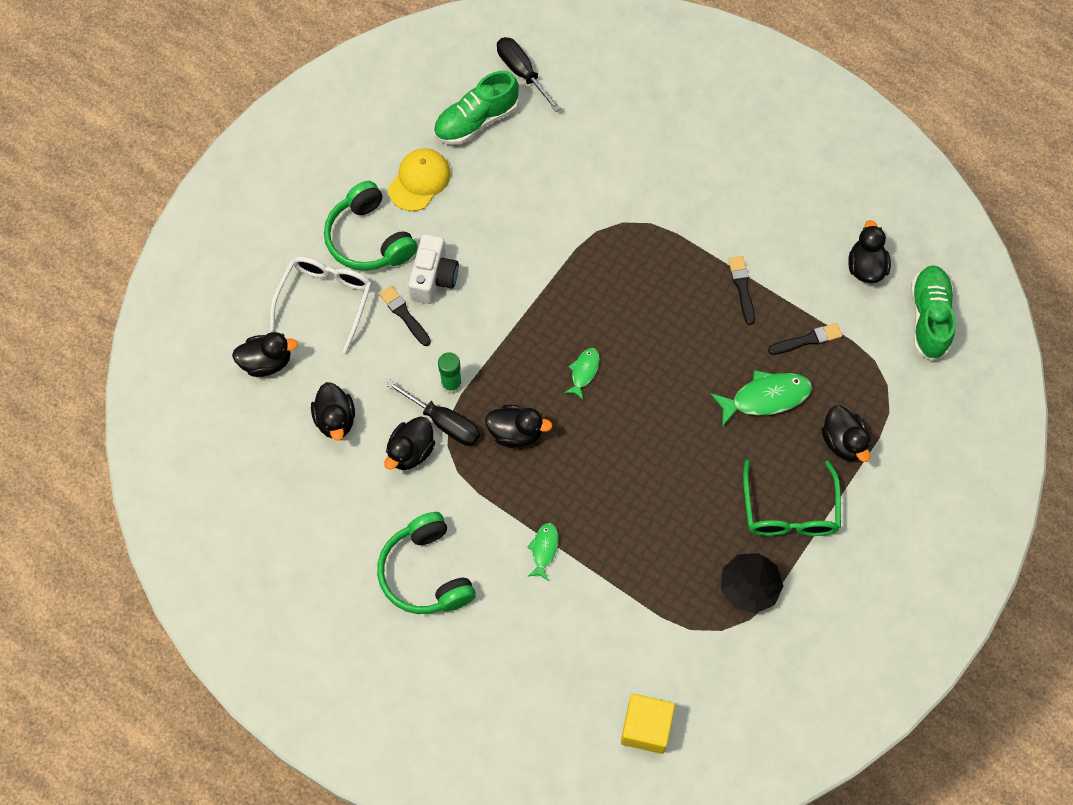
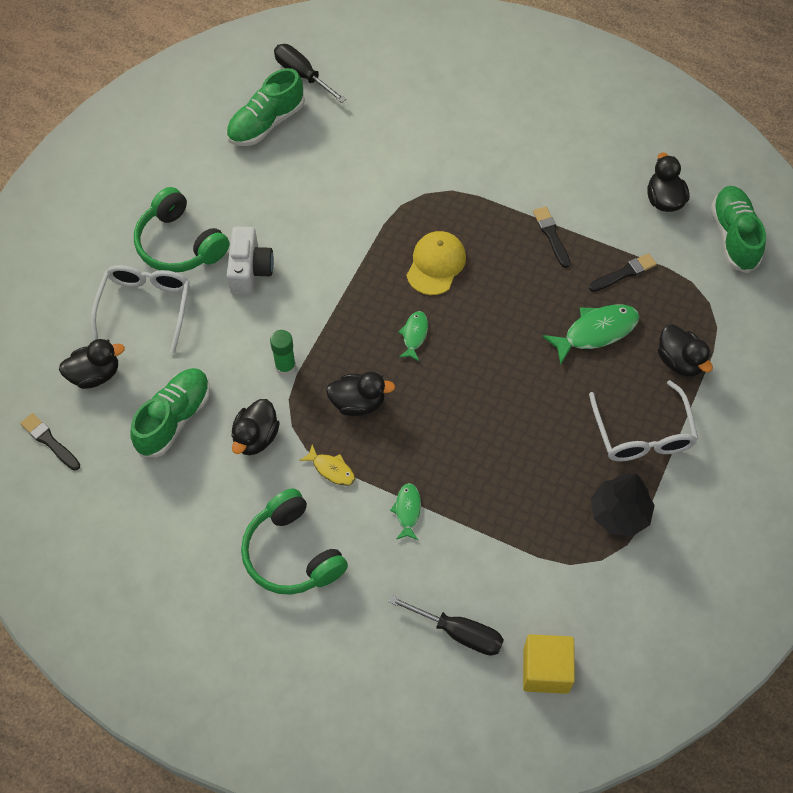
camera: 10 degrees left, 5 degrees down
black duck [311,382,355,441] -> green shoe [130,368,210,458]
black brush [379,286,431,346] -> black brush moved to [20,413,80,470]
black screwdriver [386,380,480,446] -> black screwdriver moved to [388,595,504,656]
yellow cap [388,148,451,211] -> yellow cap moved to [407,231,466,295]
green glasses [743,460,841,536] -> white glasses [589,380,698,461]
none -> yellow fish [299,444,355,486]

